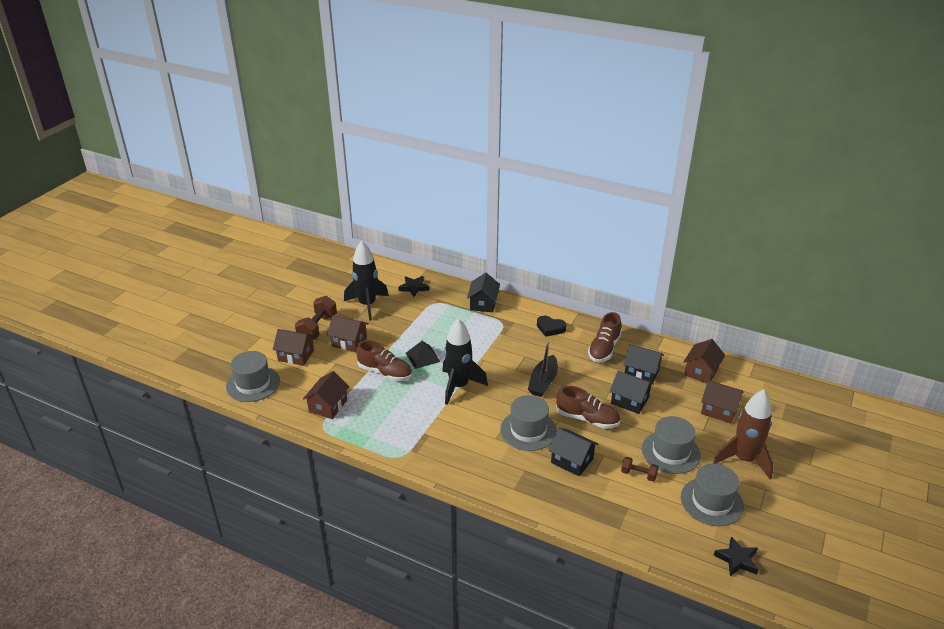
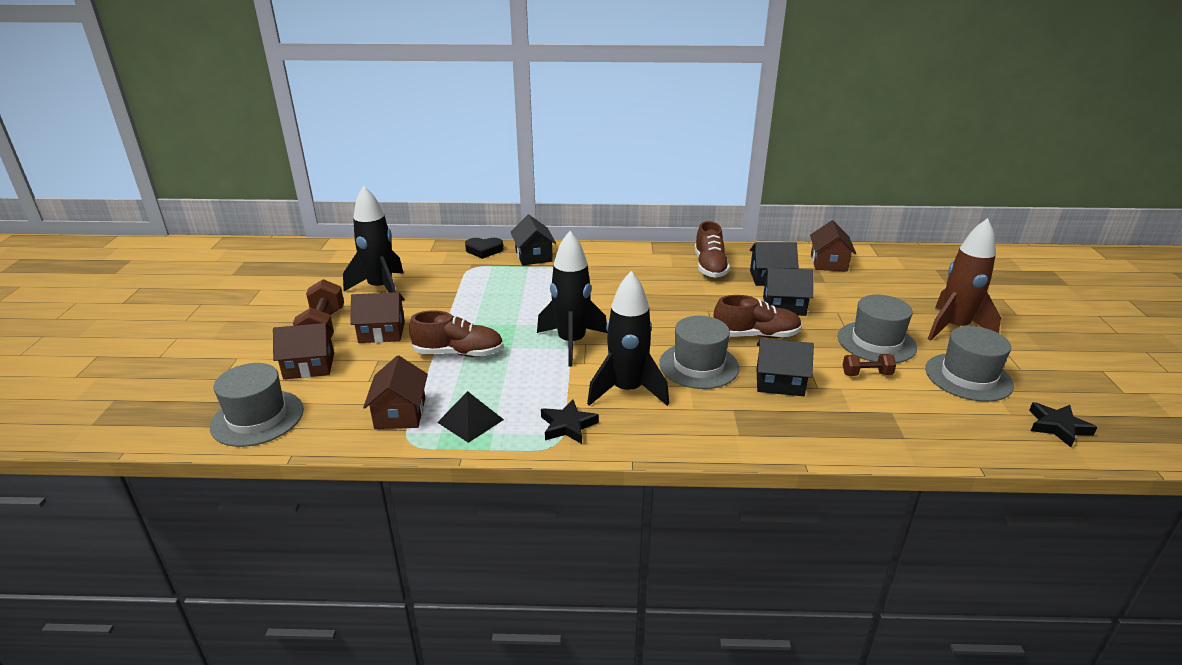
camera: 25 degrees left, 5 degrees down
black star [398,276,429,297] -> black star moved to [541,399,599,444]
black pyramid [406,341,441,369] -> black pyramid moved to [437,391,504,443]
black boat [528,341,558,397] -> none
black heart [537,316,567,337] -> black heart moved to [465,238,503,259]
brown house [701,380,743,423] -> none
none -> black rocket [587,271,669,406]

